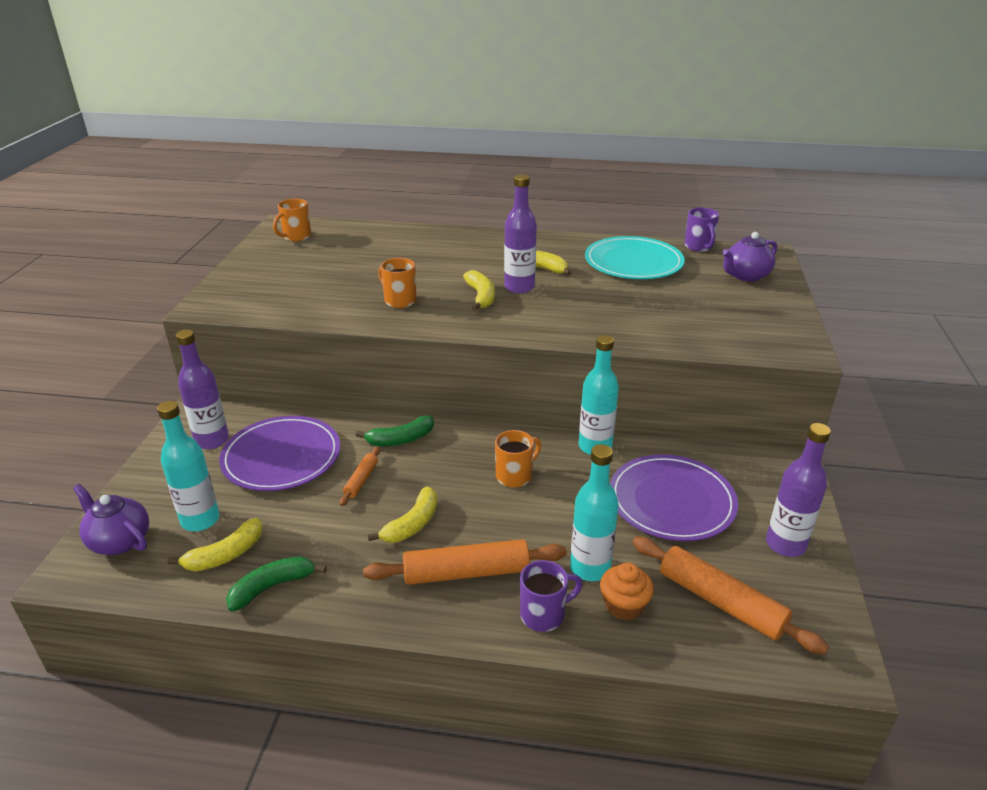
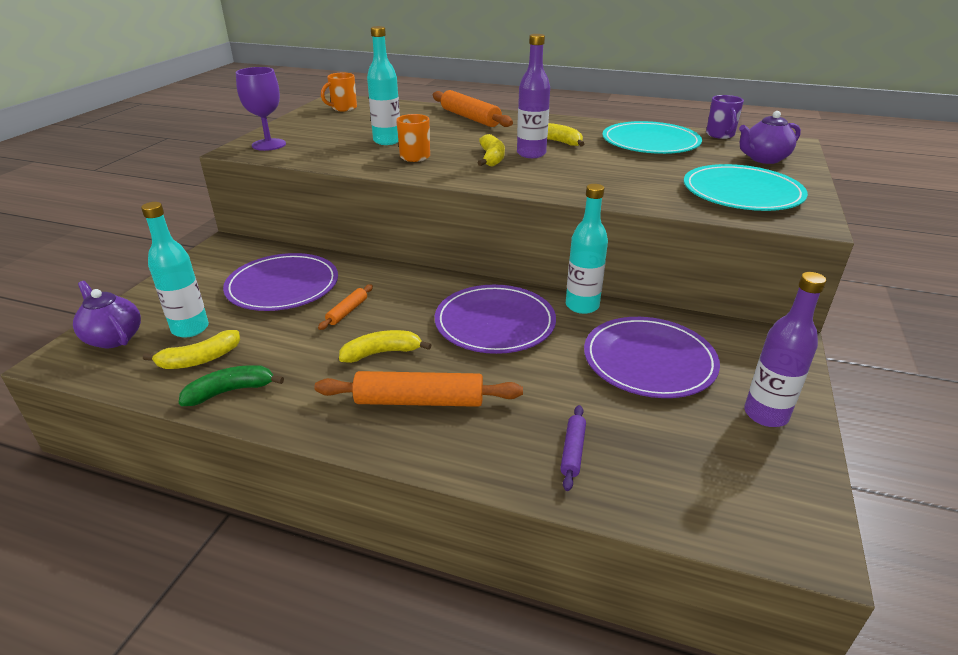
camera: 10 degrees right, 0 degrees up
purple bottle [176,329,229,449] -> none
green banana [356,416,434,446] -> none
yellow banana [368,487,437,543] -> yellow banana turned 150 degrees counterclockwise [339,330,431,363]
orange mug [495,430,541,488] -> purple plate [435,285,556,354]
purple mug [520,560,583,632] -> none
turquoise bottle [570,444,619,581] -> turquoise bottle moved to [367,26,400,145]
orange cupcake [600,563,654,621] -> purple rolling pin [560,405,586,491]
orange rolling pin [632,537,829,655] -> orange rolling pin moved to [433,90,513,127]
none -> purple goblet [236,67,286,151]
none -> turquoise plate [684,164,808,211]

